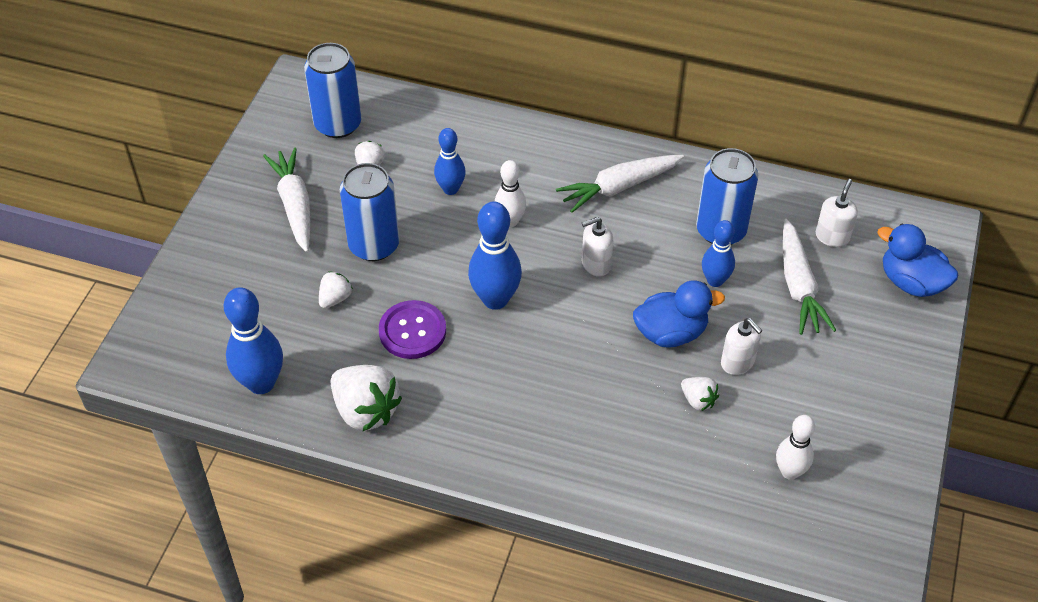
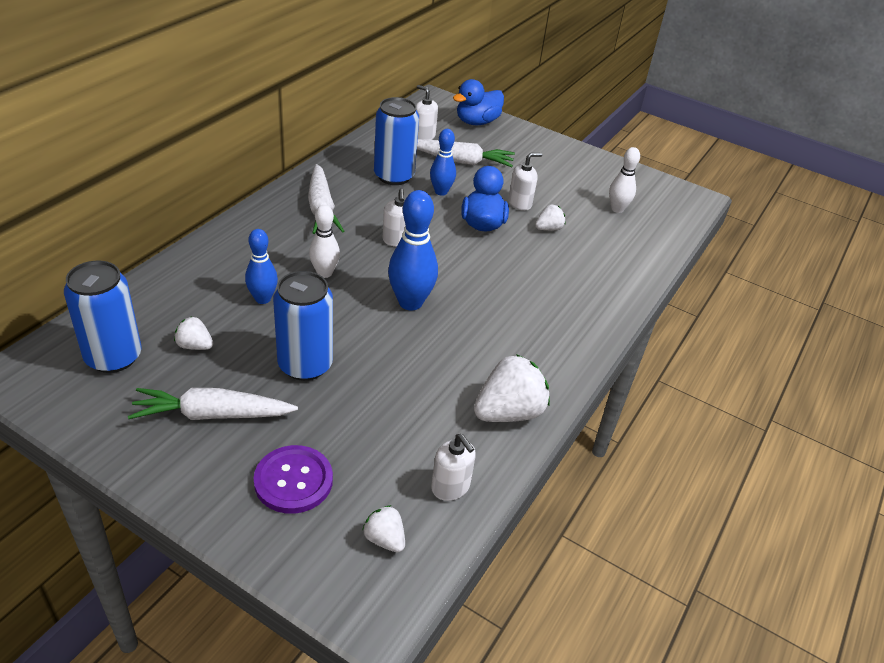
camera: 80 degrees left, 10 degrees down
blue bowling pin [224,287,283,394] -> white soap dispenser [431,434,476,501]
white strawberry [319,271,353,308] -> white strawberry moved to [362,505,405,552]
purple button [379,300,446,359] -> purple button moved to [253,445,333,514]

